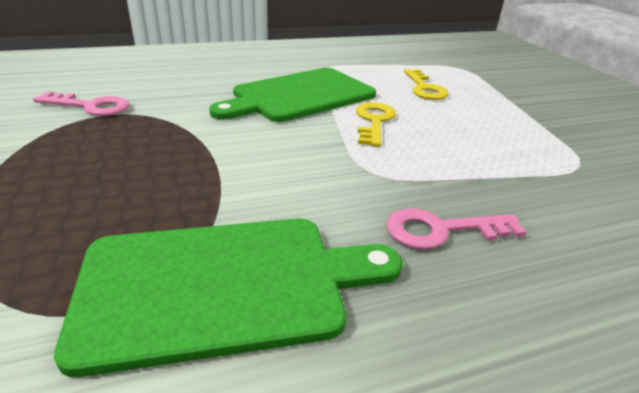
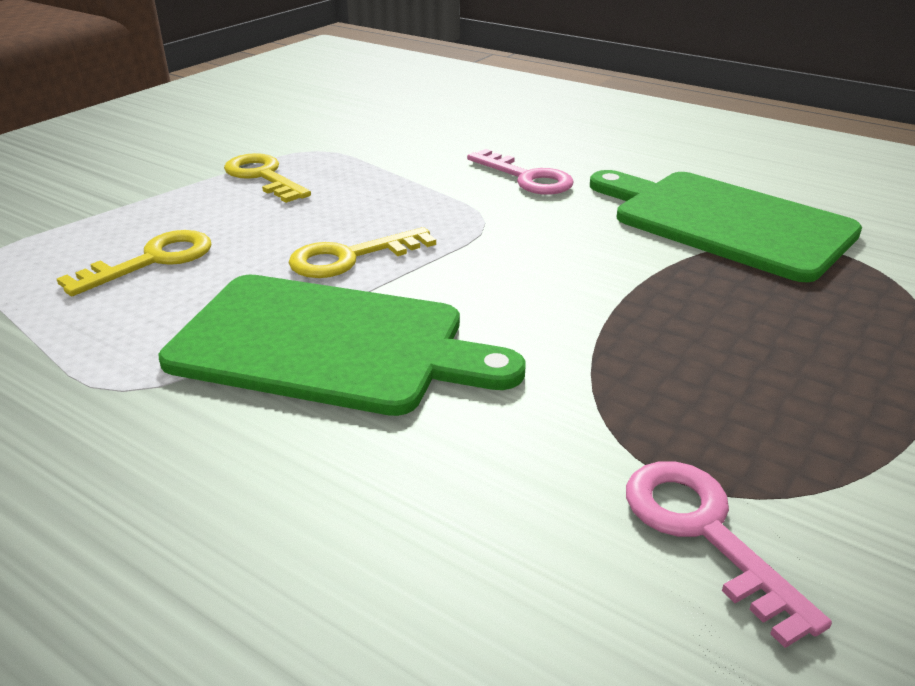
camera: 125 degrees left, 0 degrees up
none -> yellow key [224,153,311,203]

